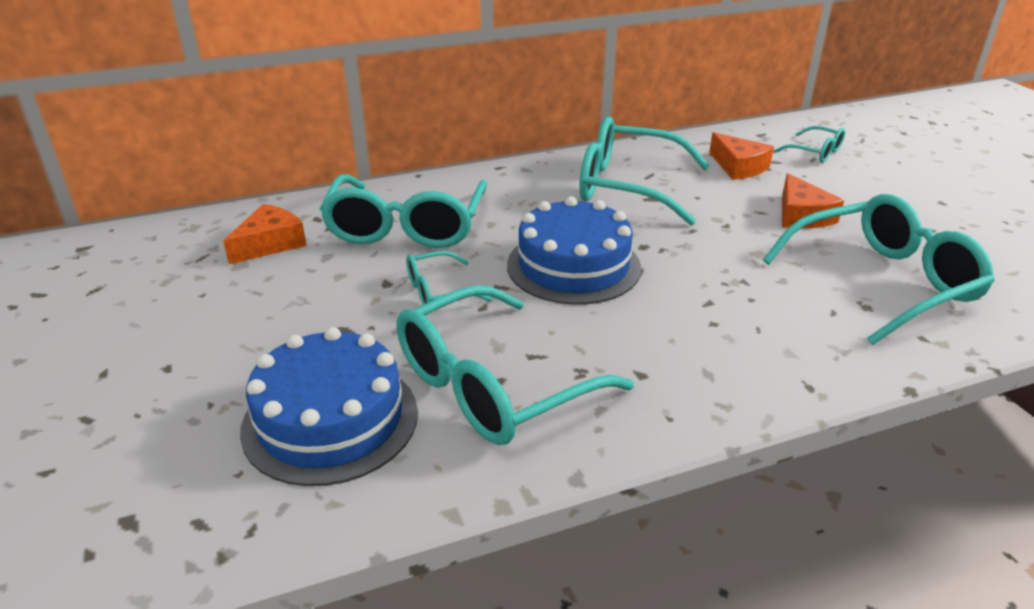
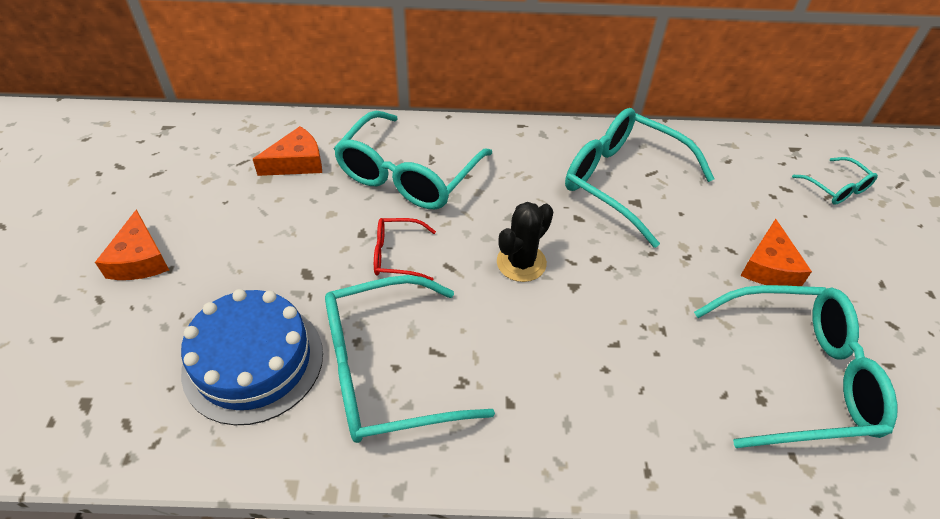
camera: 20 degrees right, 15 degrees up
turquoise glasses [406,251,493,305] -> red glasses [374,218,436,281]
blue cake [507,197,641,305] -> black cactus [497,202,553,282]
orange cheese [709,132,774,180] -> orange cheese moved to [95,209,169,280]

